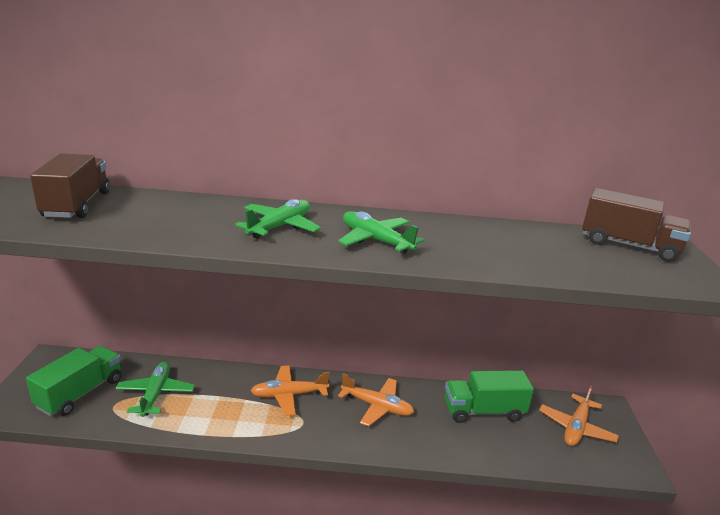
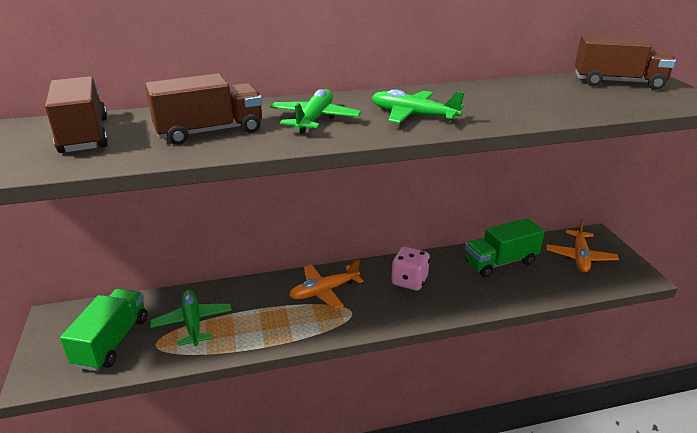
camera: 15 degrees left, 5 degrees up
orange plane [338,373,414,426] -> pink dice [391,247,430,291]
none -> brown truck [145,73,262,145]

